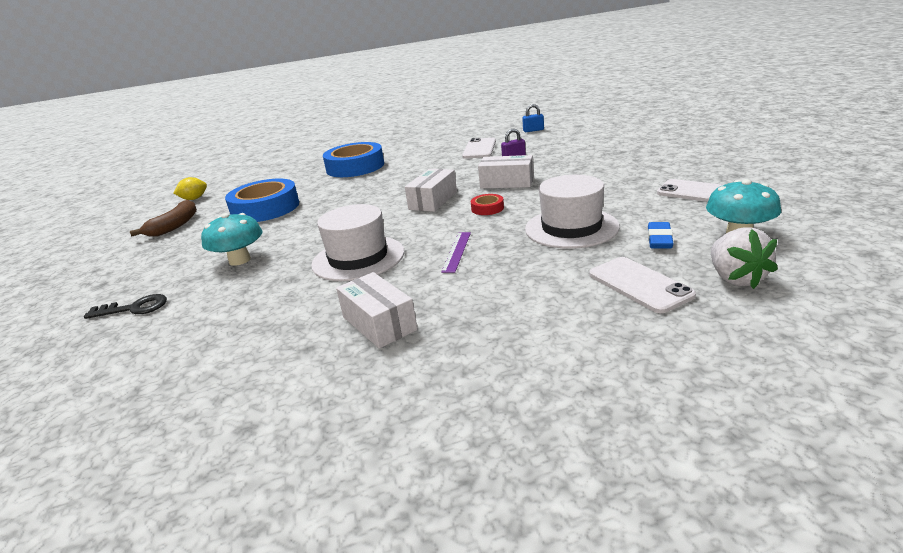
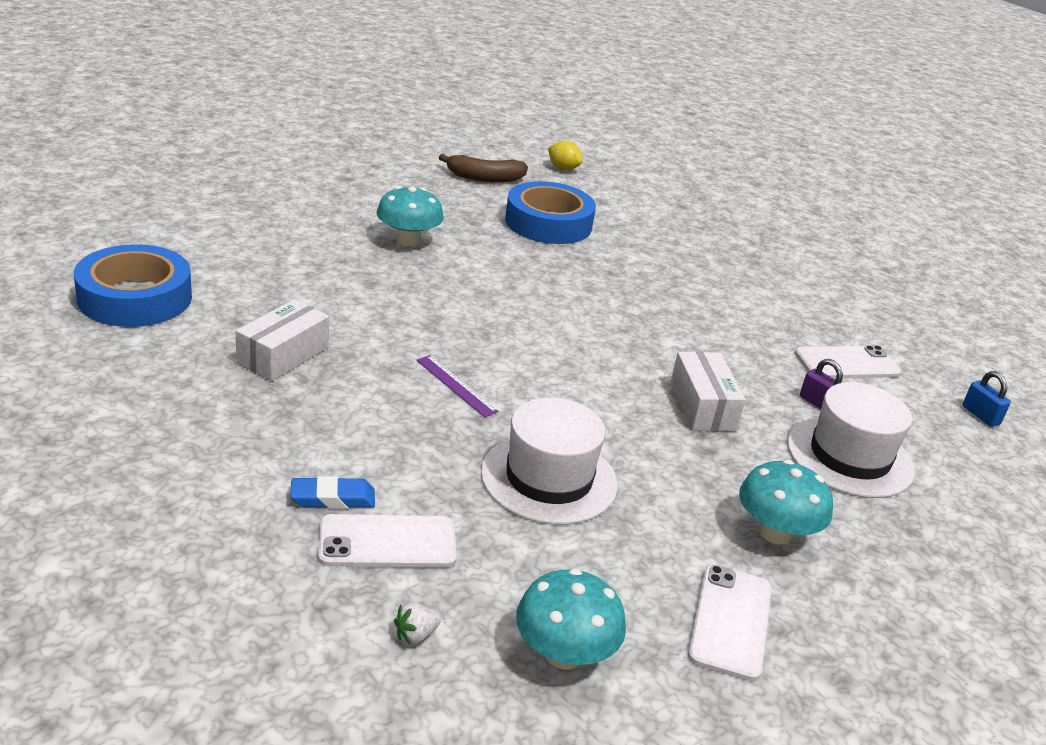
camera: 60 degrees right, 5 degrees up
black key [84,294,167,319] -> none
white hat [311,204,404,281] -> white hat moved to [787,382,915,498]
blue tape [323,142,384,177] -> blue tape moved to [74,244,192,327]
white box [405,169,457,212] -> none
purple ruler [441,232,471,273] -> purple ruler turned 60 degrees clockwise [416,355,499,417]
red tape [471,194,504,215] -> none
white phone [589,257,696,313] -> white phone turned 45 degrees clockwise [318,514,457,568]
blue eraser [648,222,673,249] -> blue eraser moved to [290,476,375,509]
white strawberry [711,227,778,289] -> white strawberry [394,603,441,645], size x0.48
none -> turquoise mushroom [739,460,833,545]

